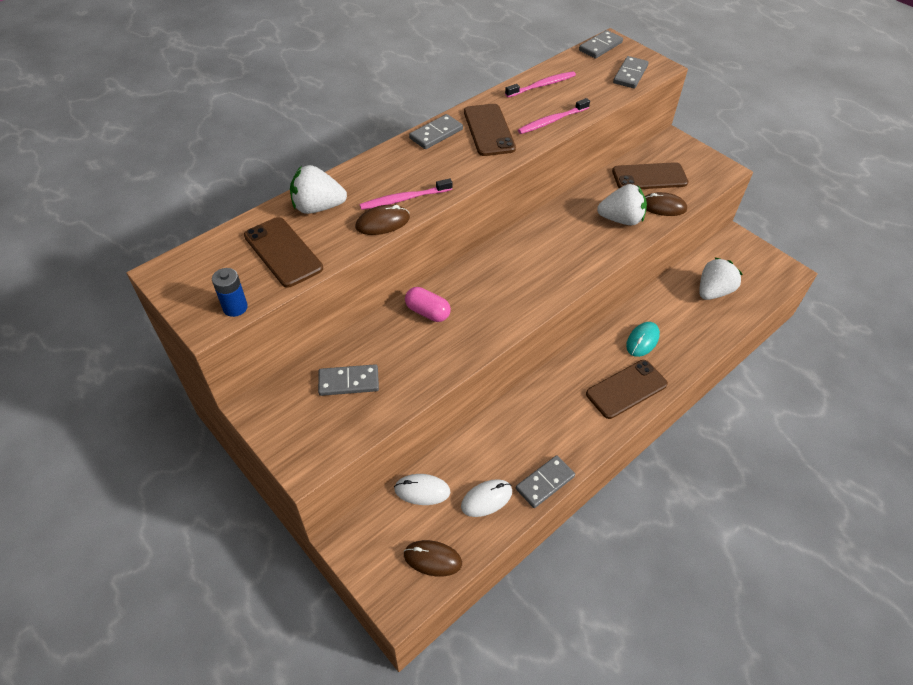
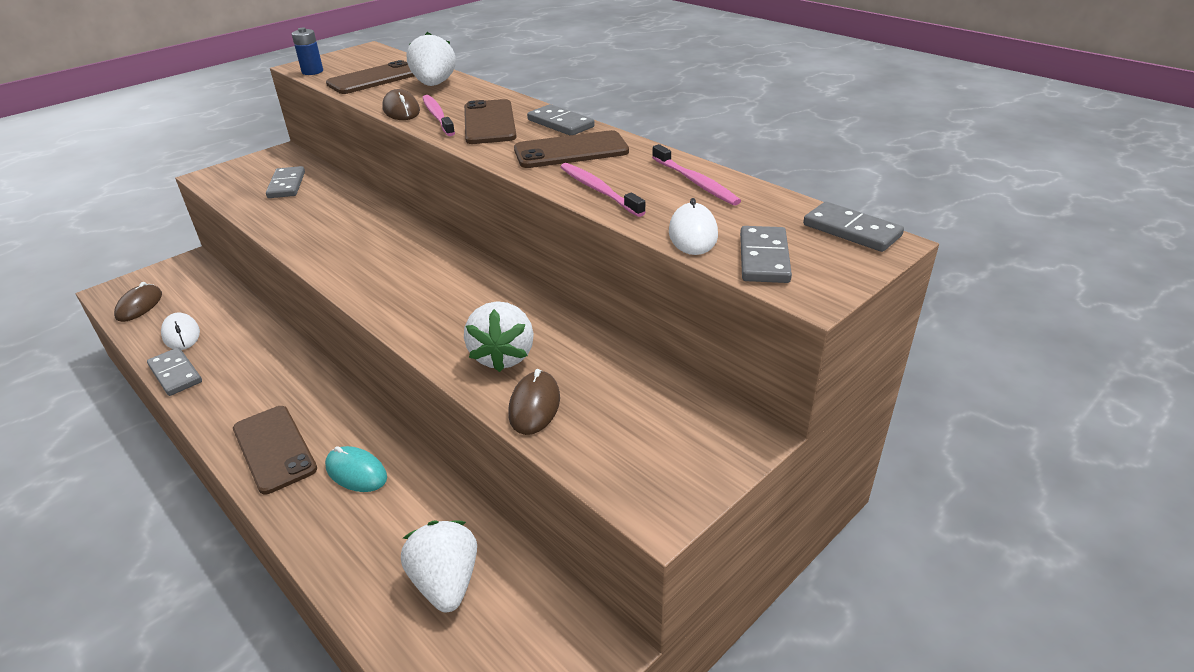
camera: 90 degrees right, 15 degrees down
white mouse [394,474,450,505] -> white mouse moved to [669,198,718,255]
pink capsule [405,287,451,322] -> none
brown phone [612,162,688,189] -> brown phone moved to [464,99,517,144]
grey domino [613,56,649,89] -> grey domino turned 75 degrees clockwise [740,226,792,283]
white strawberry [699,257,743,300] -> white strawberry turned 150 degrees counterclockwise [401,520,477,612]

